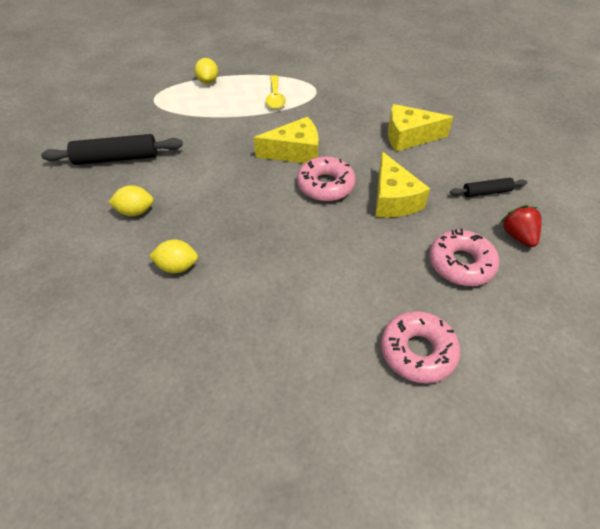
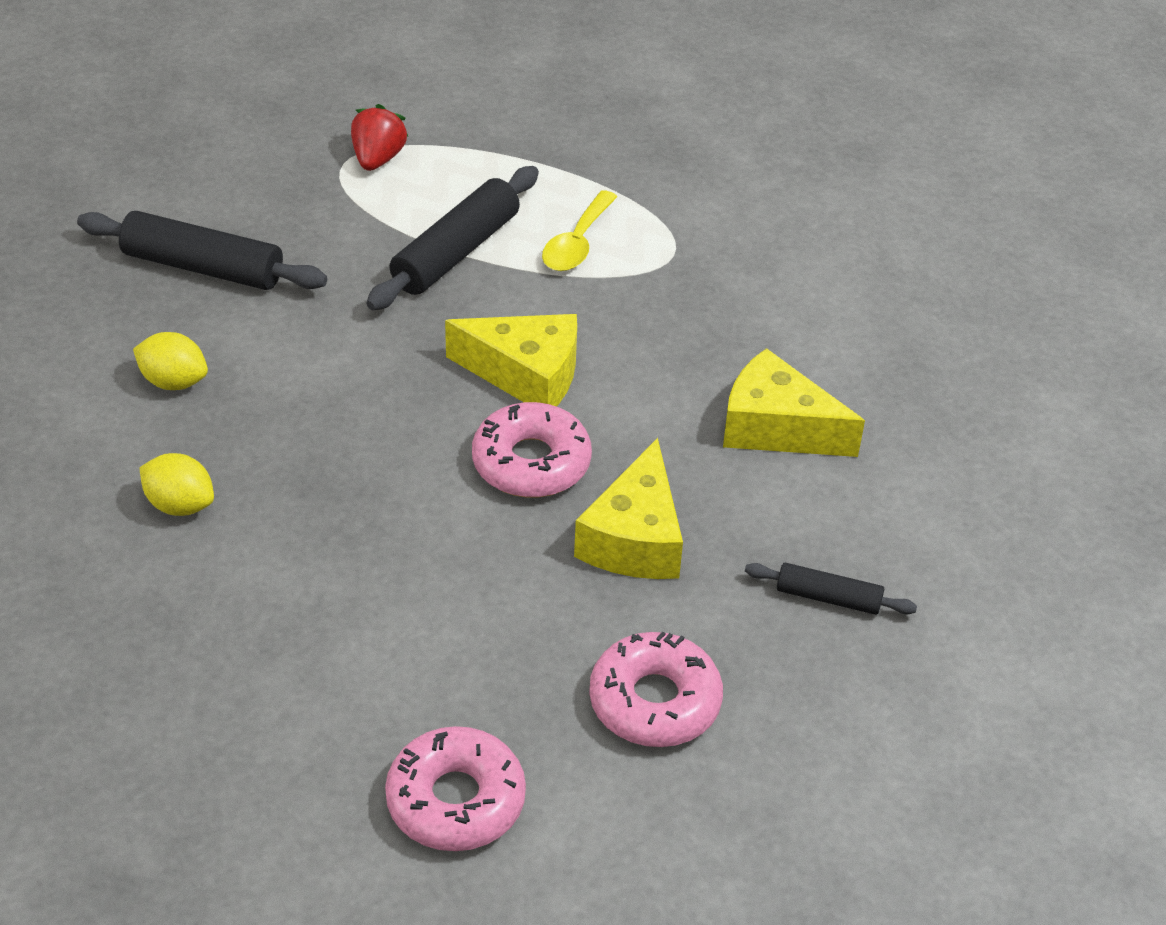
camera: 25 degrees right, 5 degrees down
yellow lemon [194,58,218,84] -> none
red strawberry [500,205,542,247] -> red strawberry moved to [351,104,408,171]
none -> black rolling pin [366,166,539,310]

